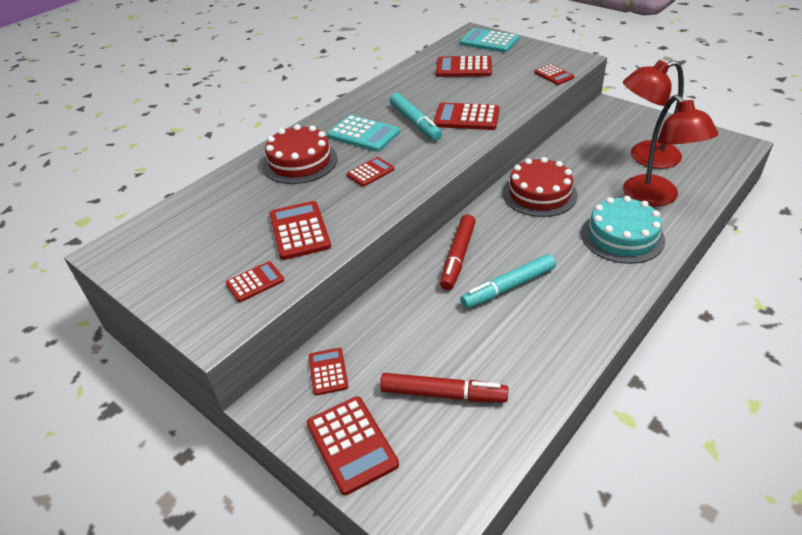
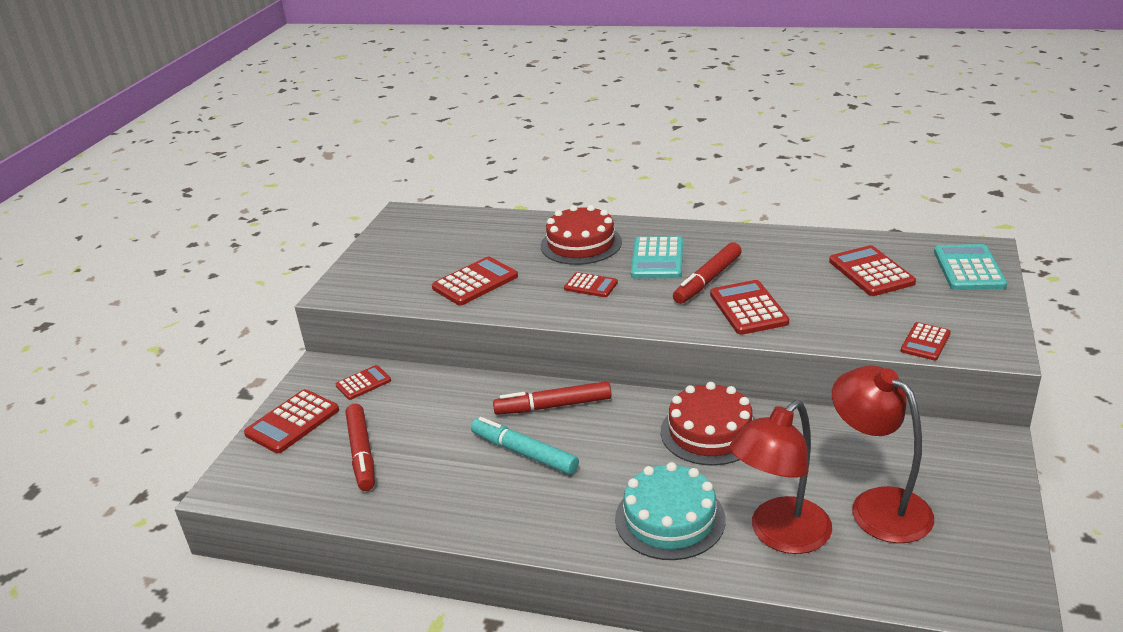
camera: 65 degrees right, 10 degrees down
red calculator [226,261,284,302] -> none
turquoise marker [390,93,442,141] -> red marker [673,242,742,304]

